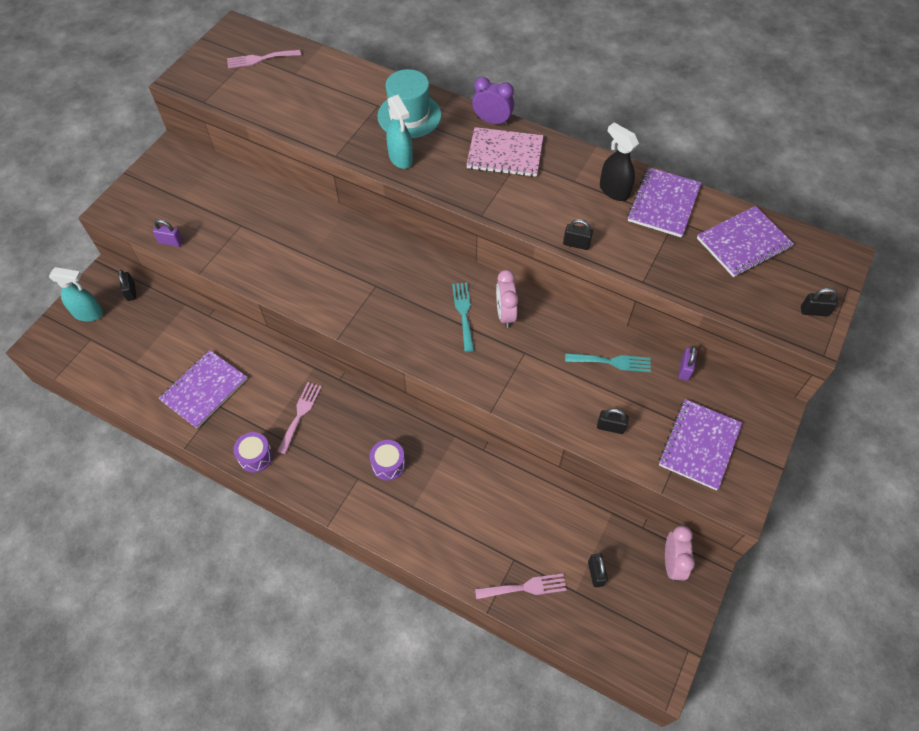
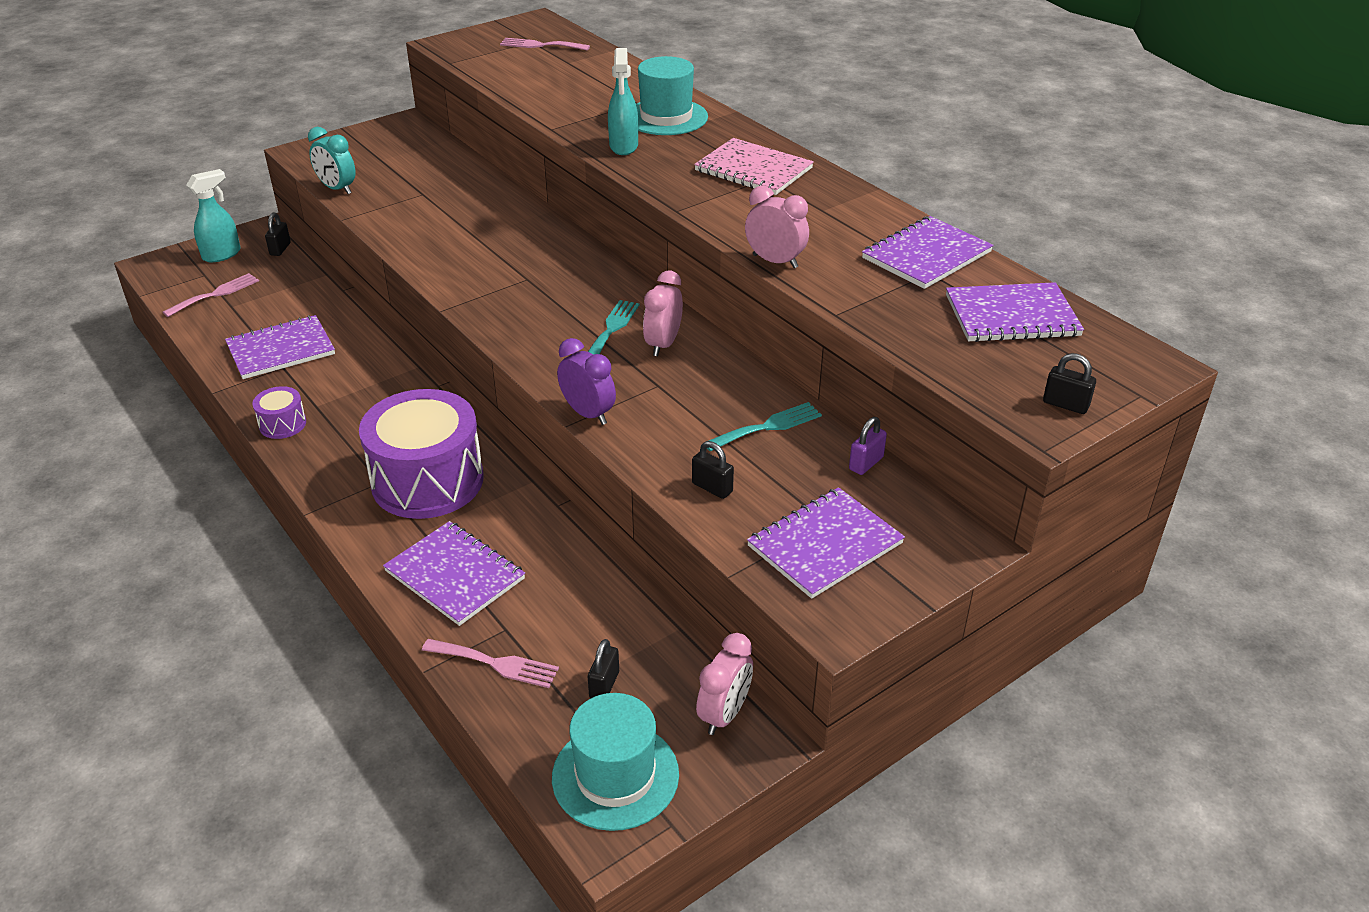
camera: 25 degrees right, 20 degrees down
turquoise spray bottle [49,267,104,321] -> turquoise spray bottle turned 75 degrees counterclockwise [186,169,240,262]
purple padlock [153,219,183,247] -> turquoise clock [308,127,356,194]
pink fork [277,382,322,454] -> pink fork moved to [163,273,259,317]
purple drum [369,440,406,481] -> purple drum [359,389,484,519], size x2.29
purple clock [472,77,514,126] -> purple clock moved to [557,338,616,425]
black padlock [563,219,593,250] -> pink clock [745,186,809,268]
turquoise fork [565,353,651,372] -> turquoise fork turned 60 degrees counterclockwise [707,402,822,452]
black spray bottle [600,122,639,201] -> none
none -> purple notebook [383,521,525,626]
none -> turquoise hat [552,693,679,831]

